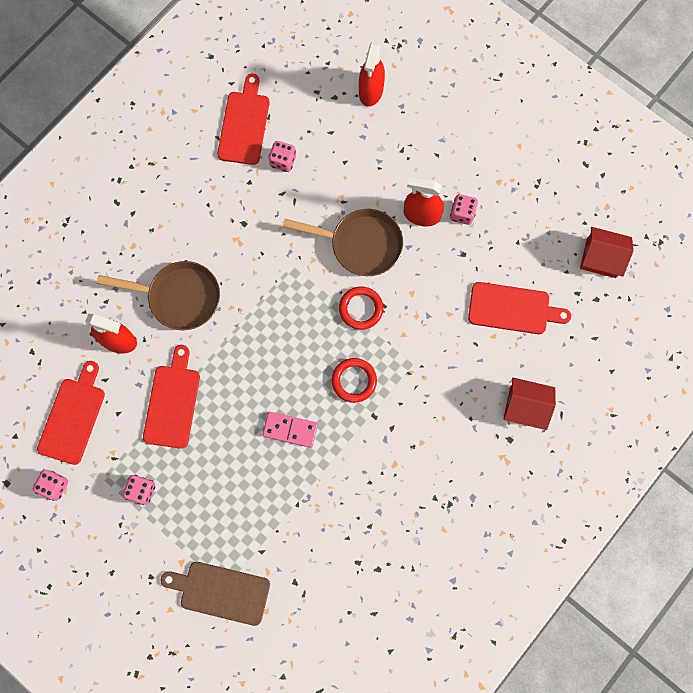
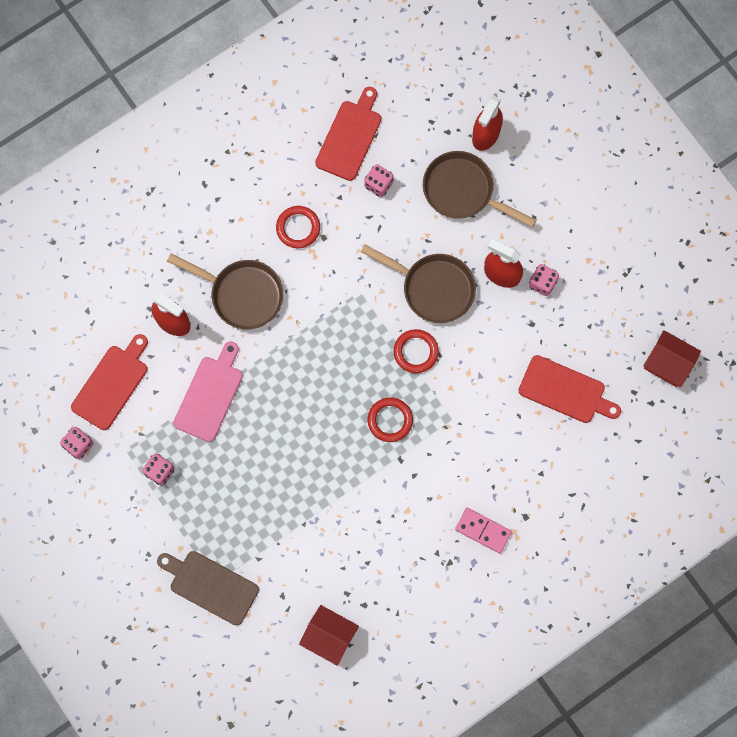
camera: 15 degrees right, 0 degrees up
red cutting board [143,345,200,449] -> pink cutting board [173,341,243,442]
pink domino [262,412,318,448] -> pink domino moved to [455,508,512,553]
red house [504,378,556,430] -> red house moved to [299,605,359,666]
none -> red ring [276,206,320,248]
none -> brown pan [423,151,536,227]

